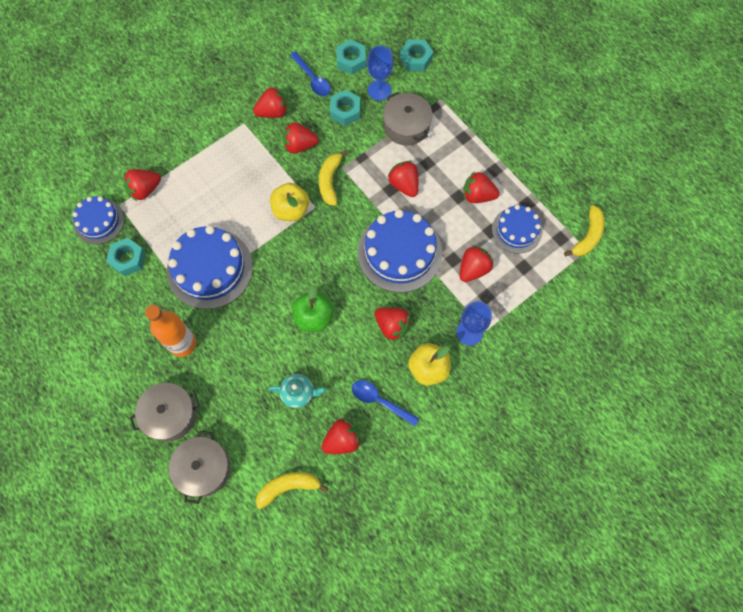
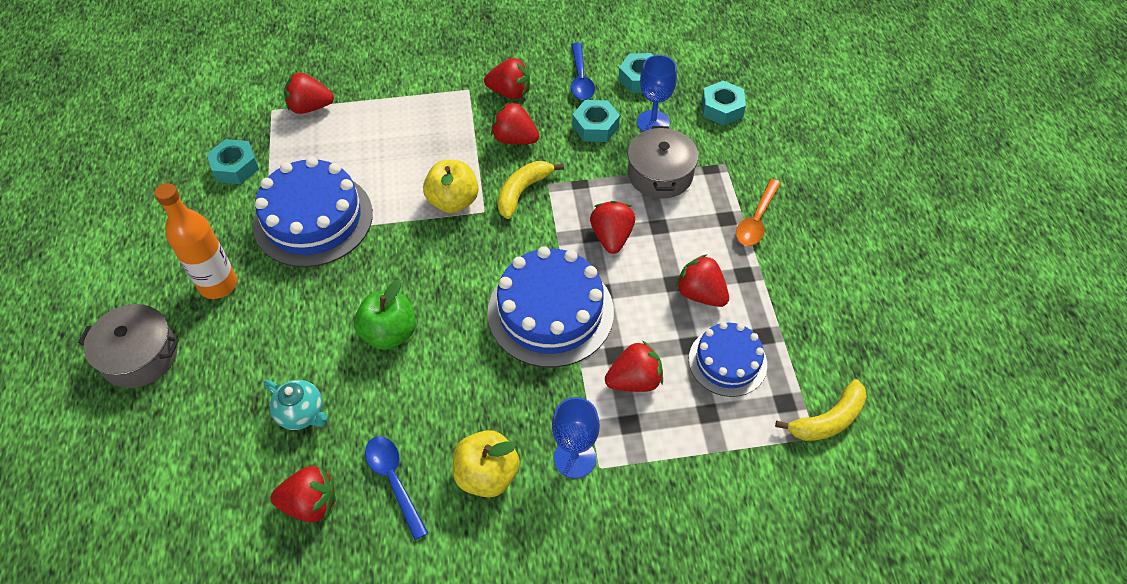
camera: 30 degrees right, 15 degrees down
blue cake [72,197,124,245] -> none
grey pot [169,431,231,504] -> none
yellow banana [256,472,328,509] -> none
red strawberry [375,307,412,342] -> none
none -> orange spoon [736,179,781,246]

